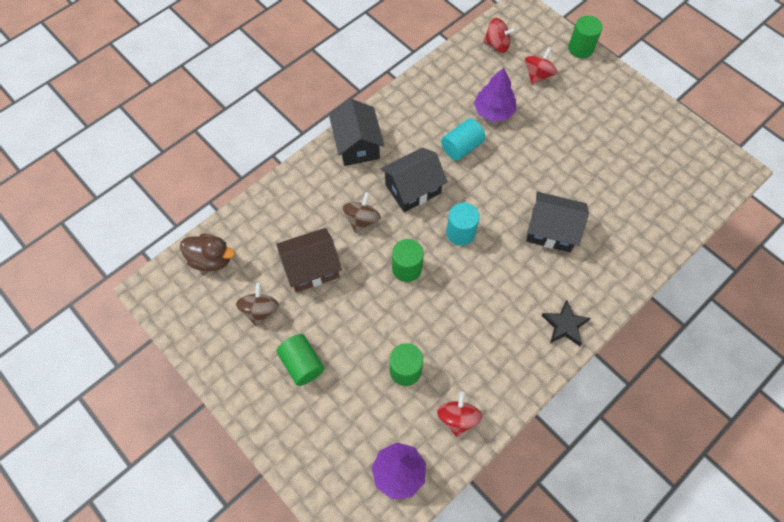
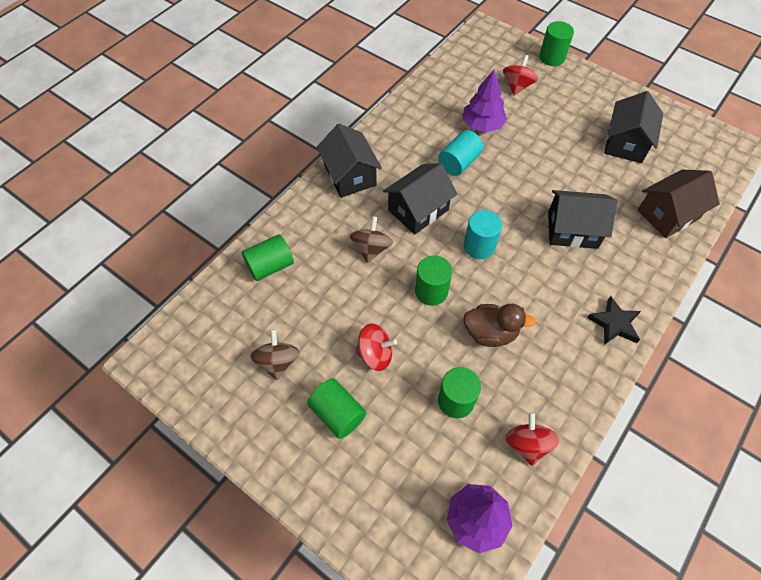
camera: 10 degrees left, 5 degrees down
brown duck [180,234,235,271] -> brown duck moved to [463,304,536,347]
brown house [276,228,342,292] -> brown house moved to [637,170,720,238]
red spinning top [483,18,516,53] -> red spinning top moved to [355,323,397,371]
none -> green cylinder [242,234,294,281]
none -> black house [604,91,663,163]

